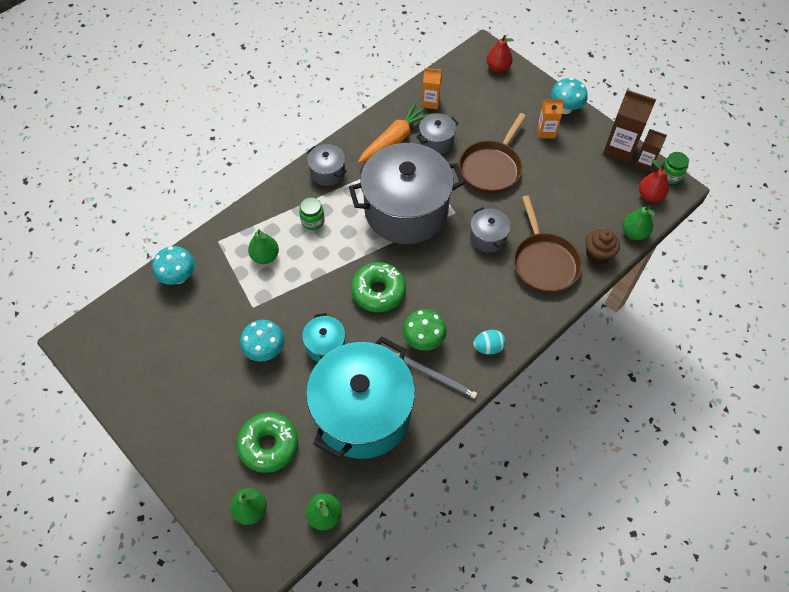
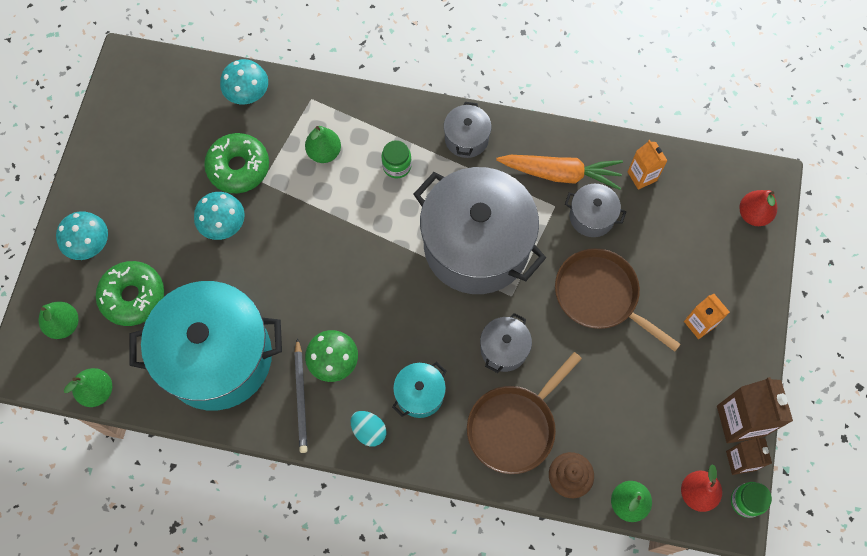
camera: 55 degrees right, 10 degrees up
turquoise pot [302,313,346,362] -> turquoise pot moved to [392,362,447,418]
green donut [351,262,406,312] -> green donut moved to [204,133,269,193]
brown pan [459,113,526,194] -> brown pan turned 45 degrees clockwise [555,248,681,352]
turquoise mushroom [551,78,588,114] -> turquoise mushroom moved to [56,211,108,260]

